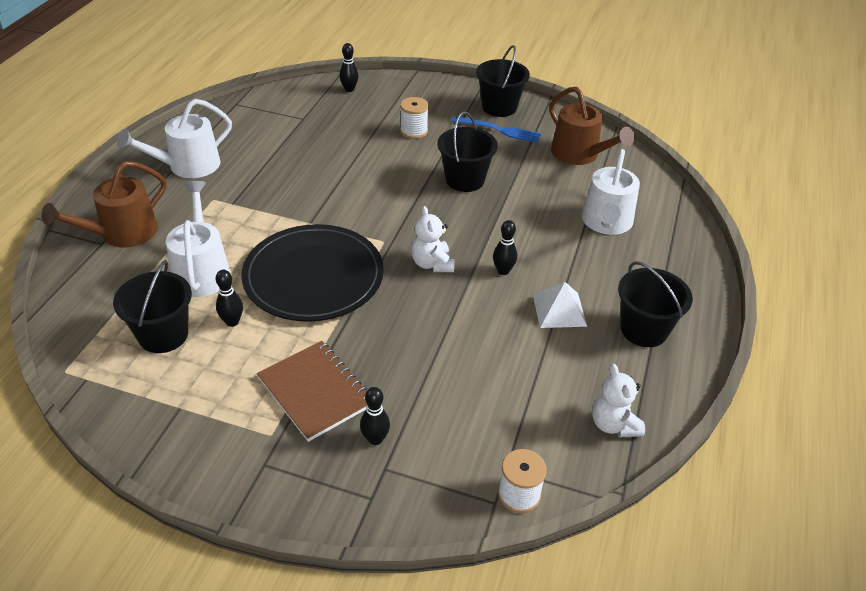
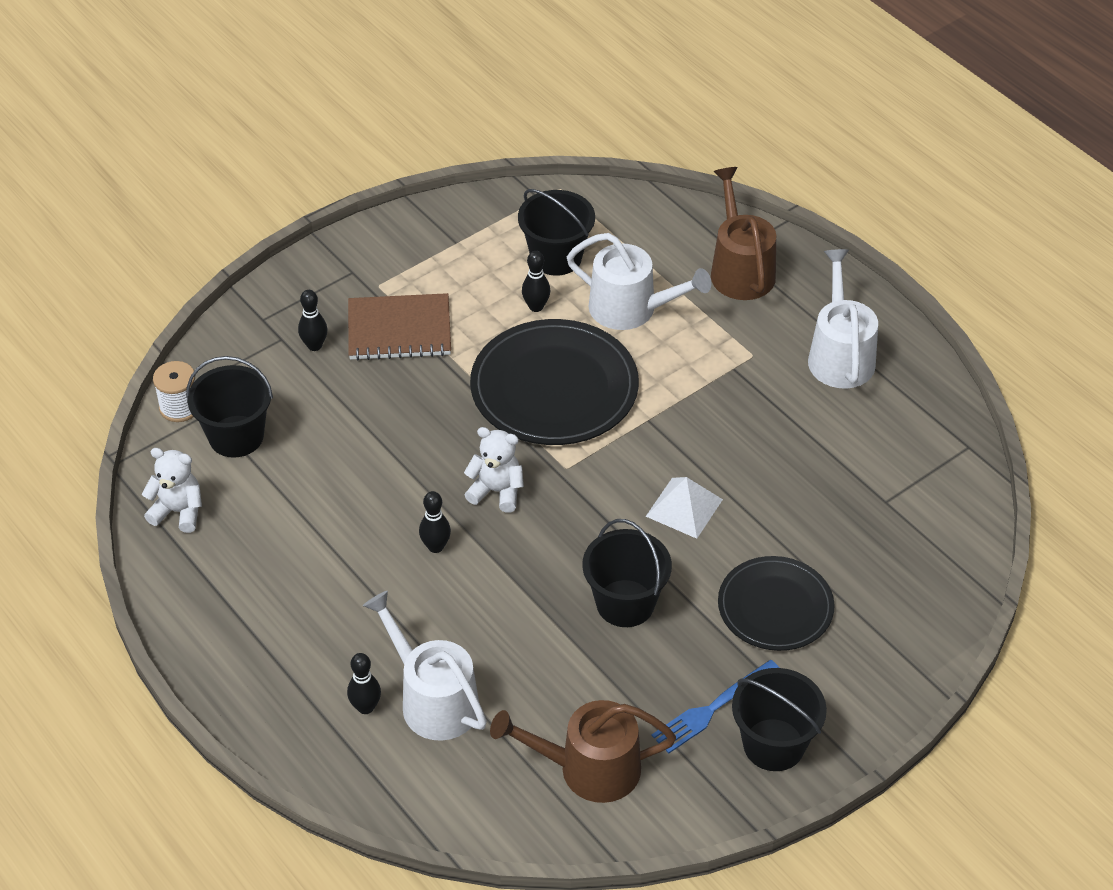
camera: 125 degrees right, 5 degrees up
black bowling pin [340,43,359,92] -> black bowling pin moved to [347,653,381,714]
white spool [400,97,429,139] -> black plate [718,556,835,651]
white pyramid [533,282,587,328] -> white pyramid moved to [646,477,723,539]
black bucket [618,261,693,347] -> black bucket moved to [186,356,273,458]

